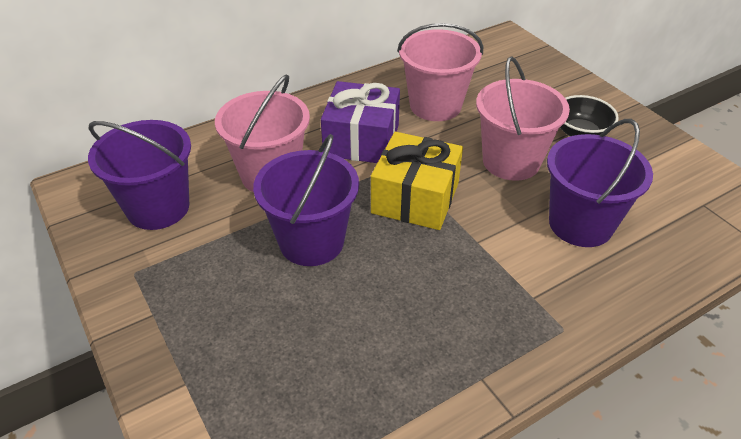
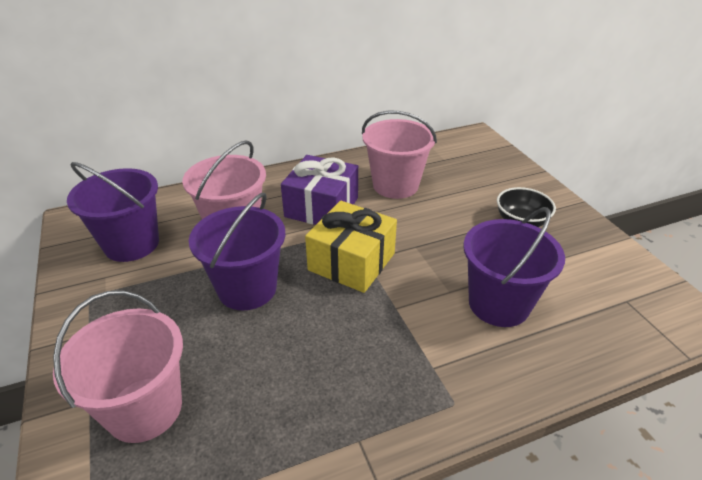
camera: 10 degrees right, 5 degrees down
pink bucket [476,56,570,181] -> pink bucket moved to [53,291,183,443]

